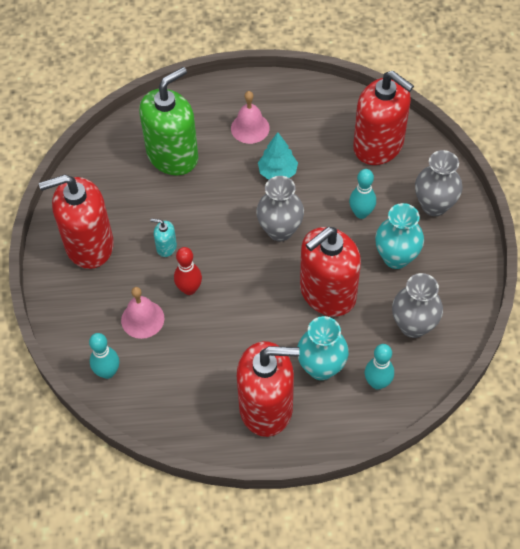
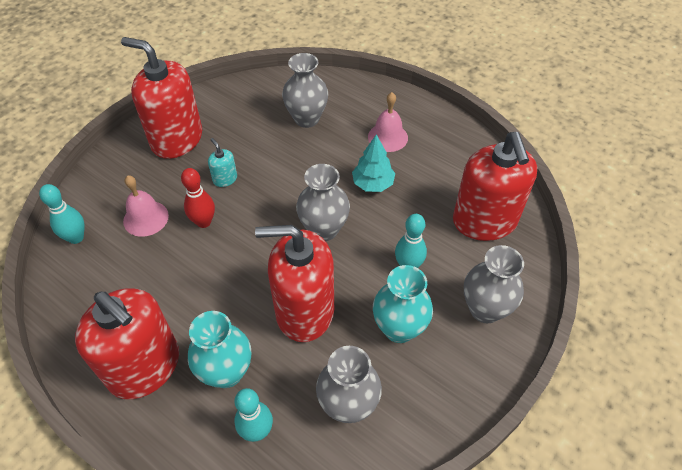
camera: 40 degrees right, 5 degrees down
green soap dispenser [139,67,198,175] -> grey vase [282,53,328,128]

